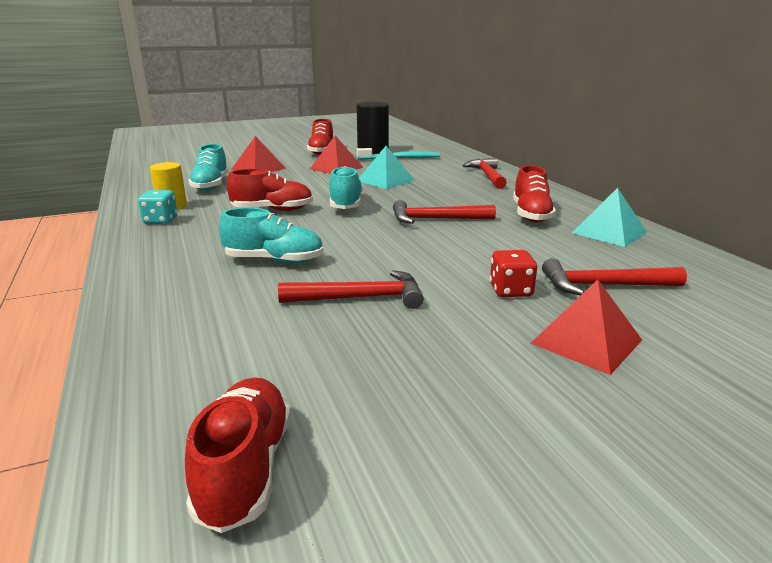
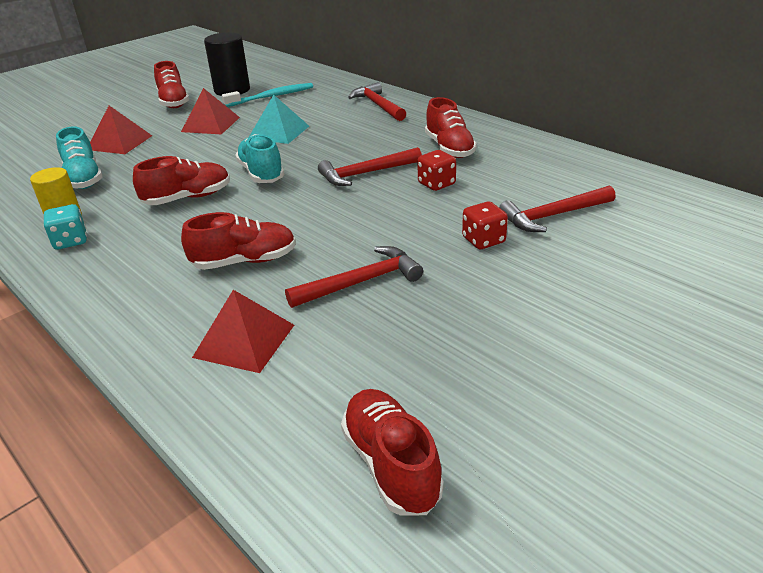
camera: 20 degrees left, 10 degrees up
turquoise shoe [219,208,324,264] -> red shoe [181,212,296,270]
red pyramid [530,280,642,375] -> red pyramid moved to [192,290,294,373]
turquoise pyramid [572,188,647,247] -> none
none -> red dice [417,150,456,191]

